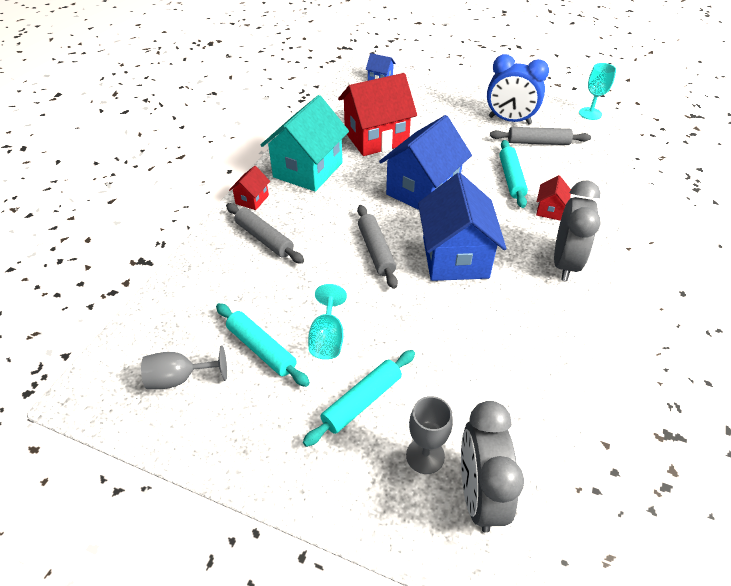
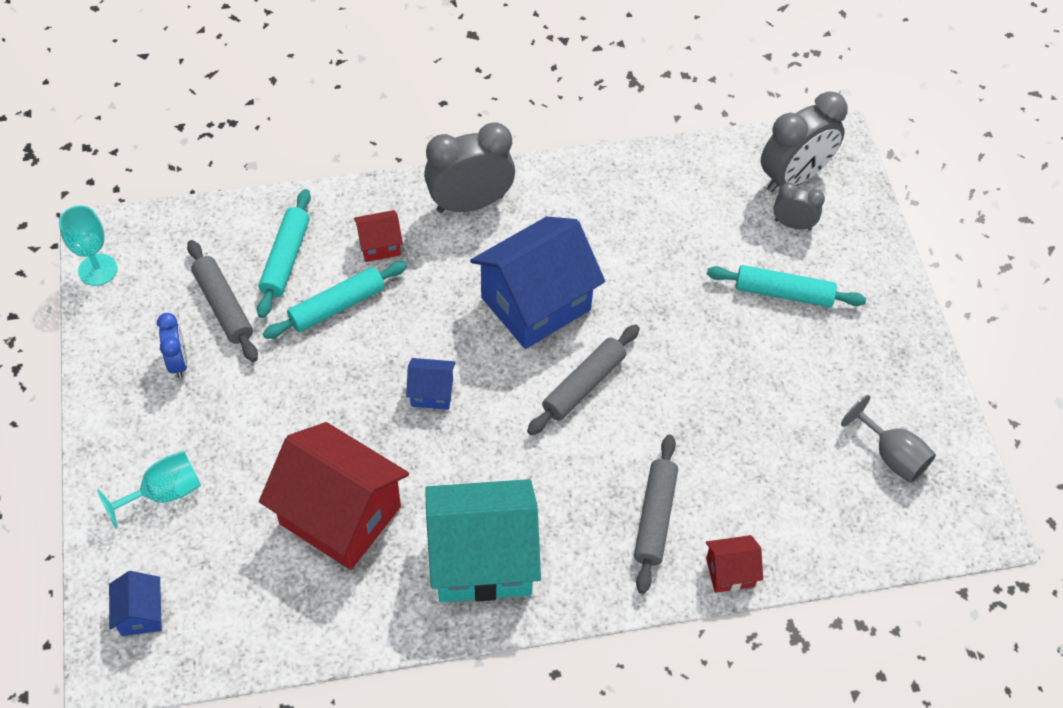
camera: 125 degrees left, 10 degrees up
turquoise rolling pin [216,303,310,387] -> turquoise rolling pin moved to [257,189,311,318]
red house [229,166,270,210] -> red house moved to [706,535,763,593]
turquoise goblet [308,284,347,360] -> turquoise goblet moved to [97,451,201,528]
blue house [379,115,472,210] -> blue house [406,358,456,410], size x0.45
grey goblet [406,396,453,474] -> grey clock [773,182,825,230]
blue clock [487,54,549,124] -> blue clock [157,313,187,378], size x0.53

